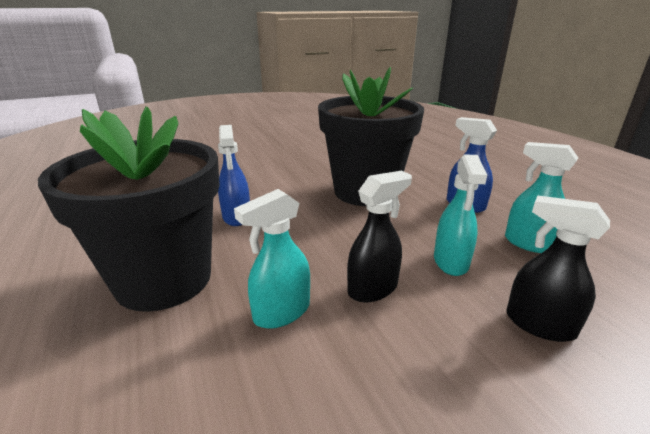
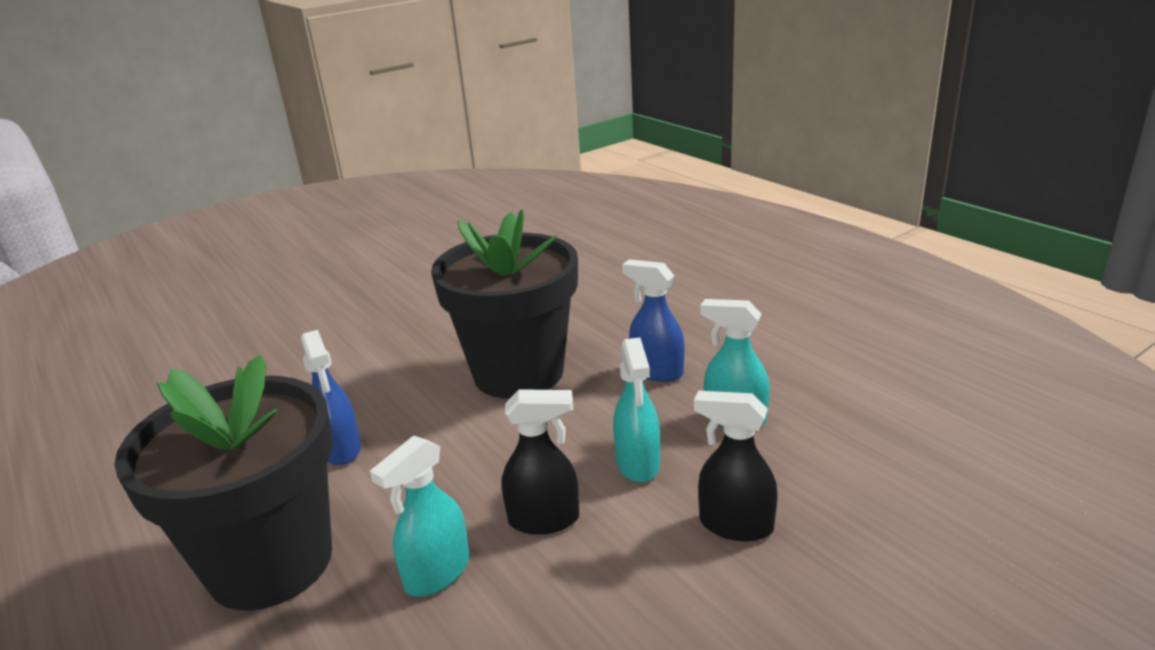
camera: 10 degrees left, 0 degrees up
black spray bottle [347,171,412,302] -> black spray bottle turned 45 degrees clockwise [502,389,579,535]

